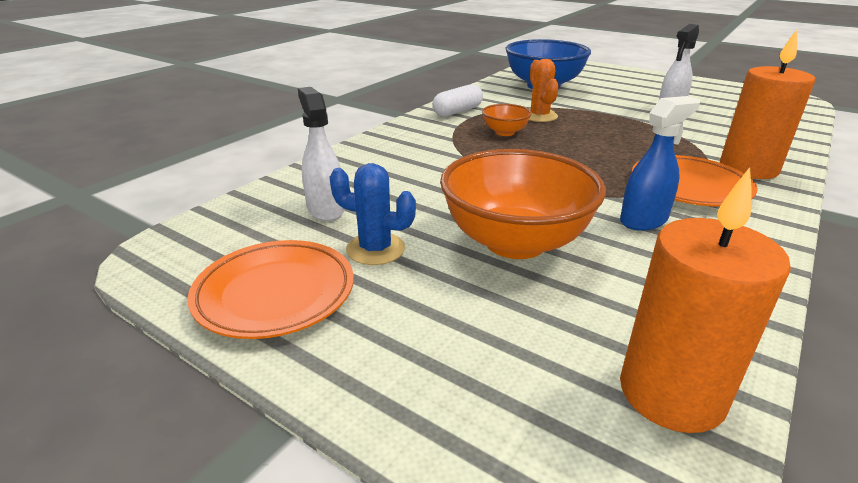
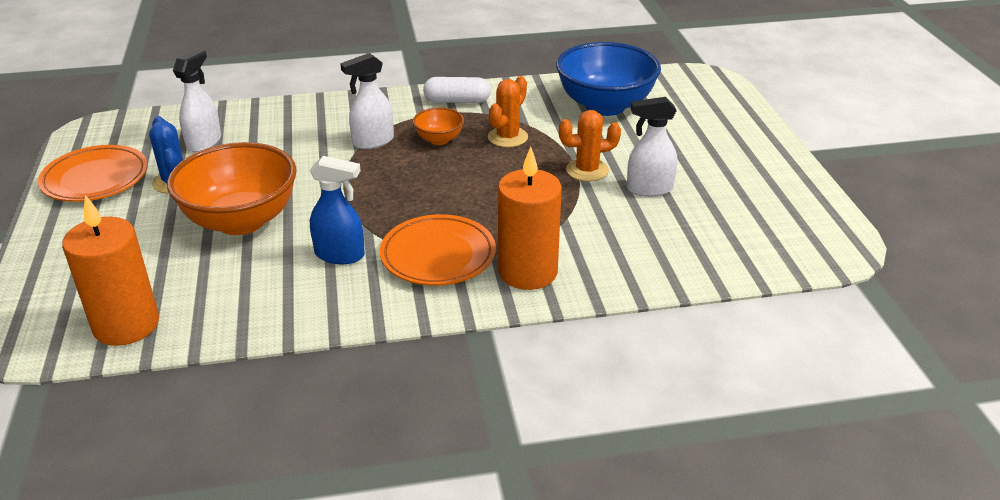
camera: 45 degrees right, 5 degrees up
none -> white spray bottle [340,53,394,149]
none -> orange cactus [559,110,621,181]

